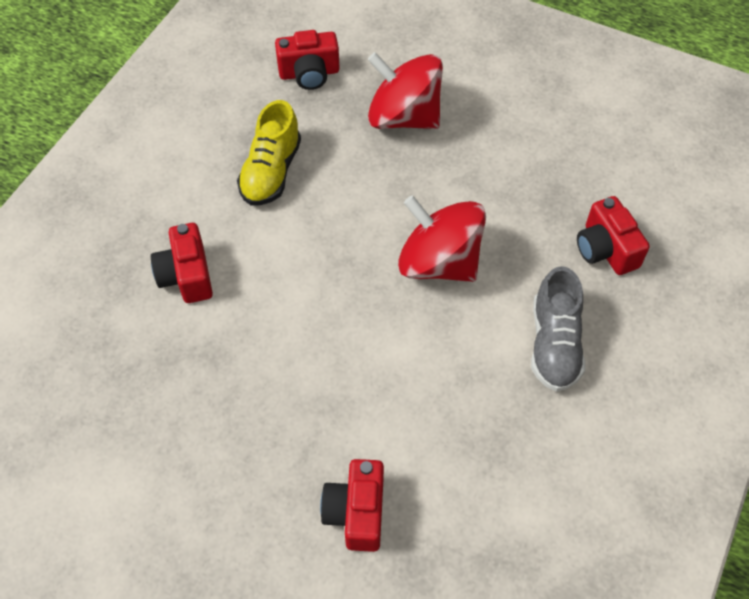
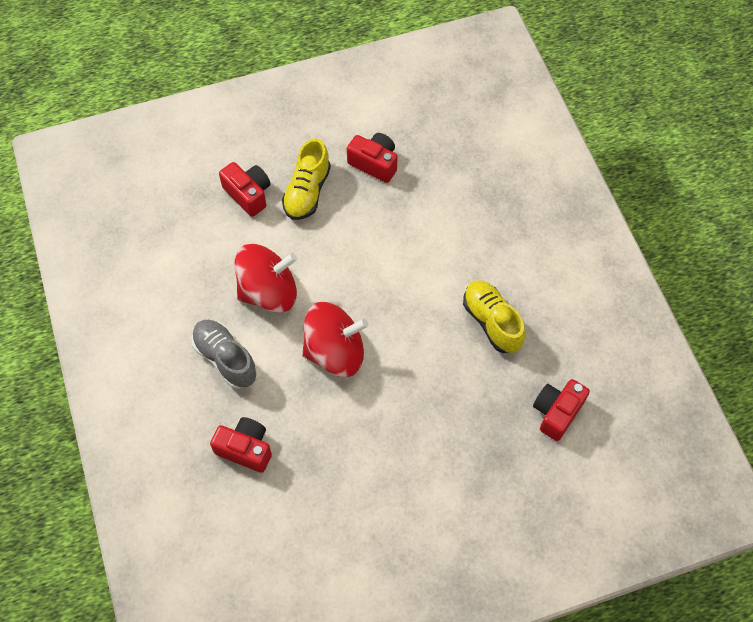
camera: 135 degrees right, 5 degrees up
red camera [151,223,213,303] -> red camera moved to [347,133,398,183]
red spinning top [368,52,443,129] -> red spinning top moved to [235,244,297,313]
none -> yellow shoe [282,139,331,220]

